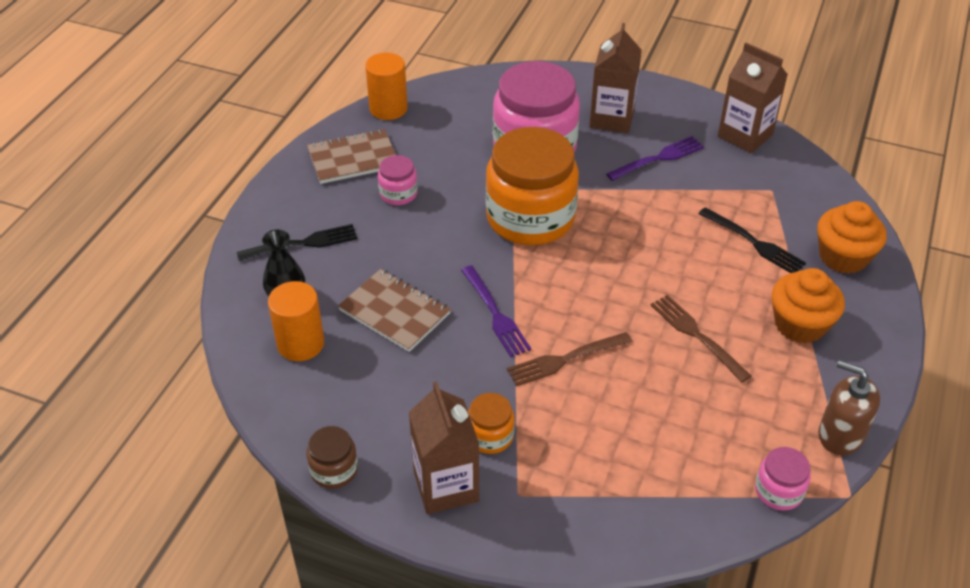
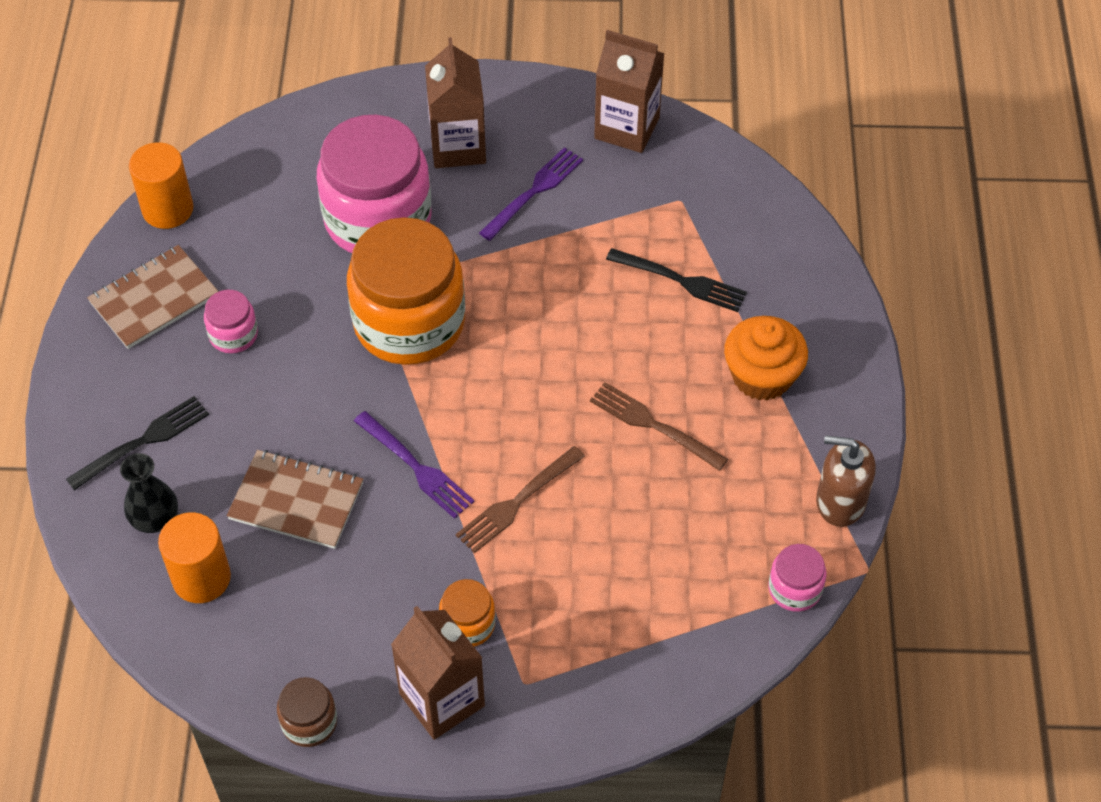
camera: 20 degrees left, 10 degrees up
orange cupcake [817,201,887,274] -> none

